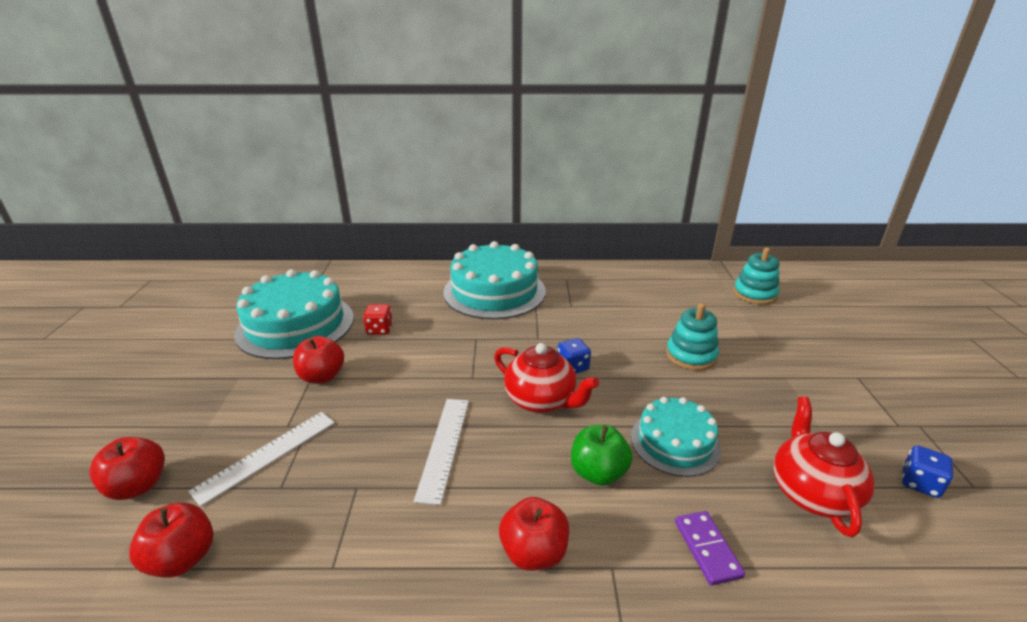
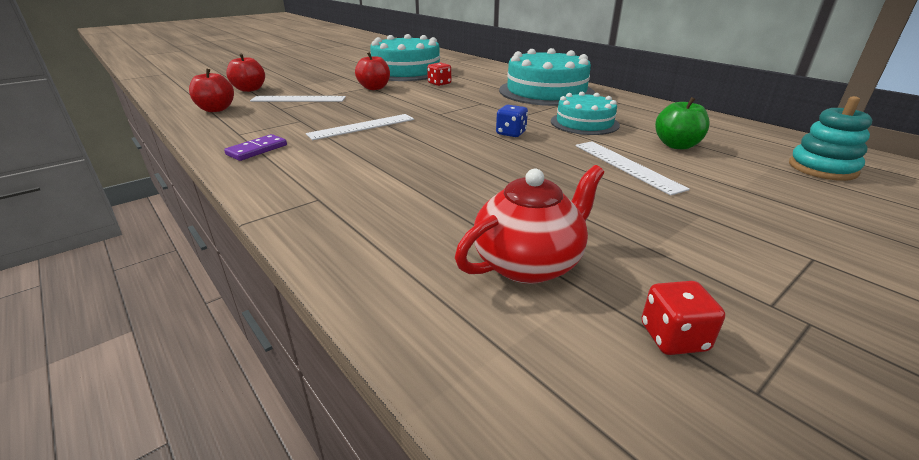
camera: 50 degrees right, 0 degrees up
red teapot [494,343,599,413] -> none
red apple [499,497,569,571] -> none
green apple [571,425,633,486] -> green apple moved to [655,97,710,149]
turquoise cake [631,397,721,477] -> turquoise cake moved to [551,92,620,135]
turquoise stacking toy [666,303,719,371] -> white ruler [576,141,690,196]
purple domino [675,511,745,585] -> purple domino moved to [224,134,287,161]
blue dice [902,445,954,498] -> red dice [641,281,725,355]

